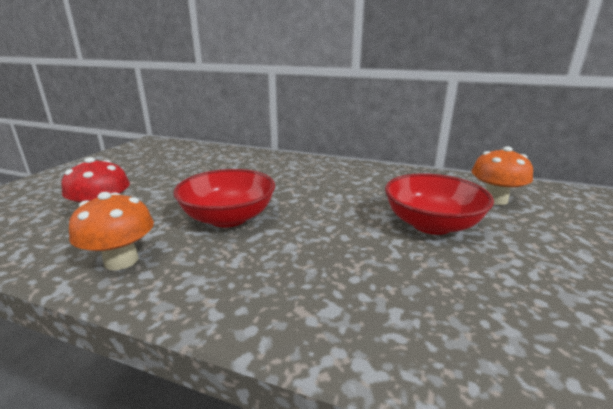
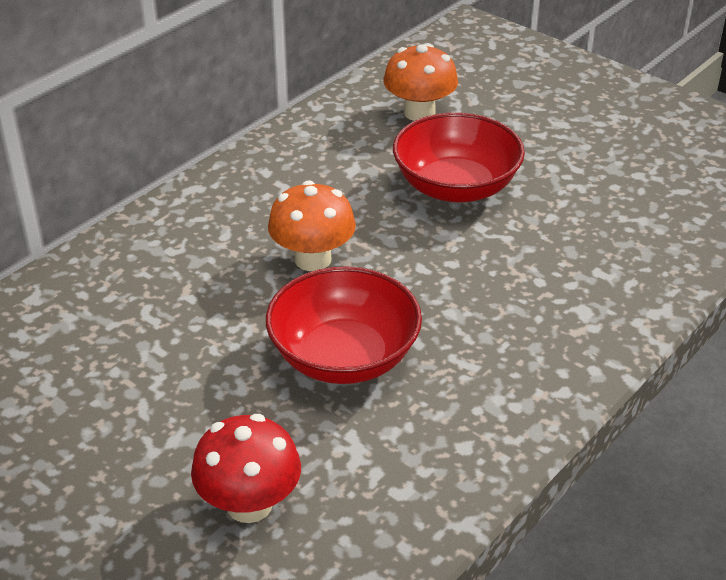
camera: 70 degrees left, 15 degrees up
orange mushroom [69,192,154,270] -> orange mushroom moved to [268,181,356,271]

